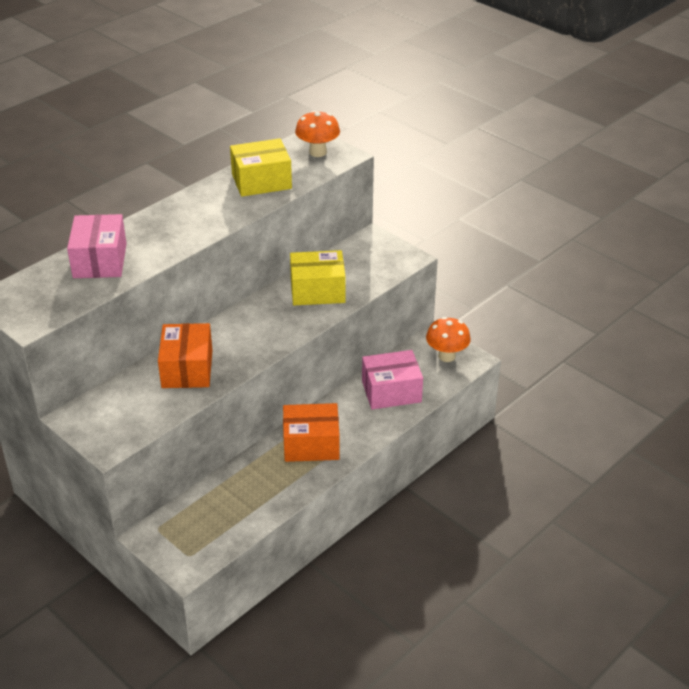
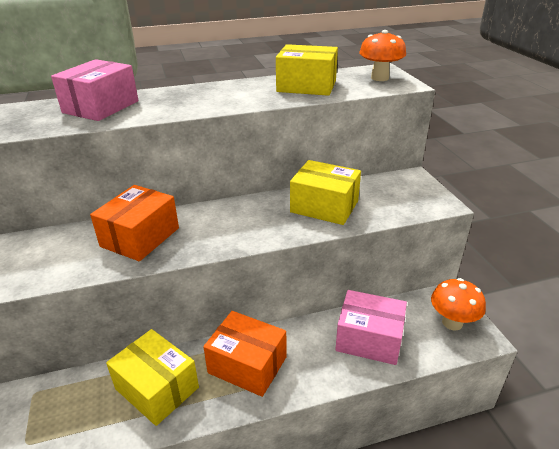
camera: 30 degrees right, 5 degrees down
none -> yellow box [106,329,199,426]

